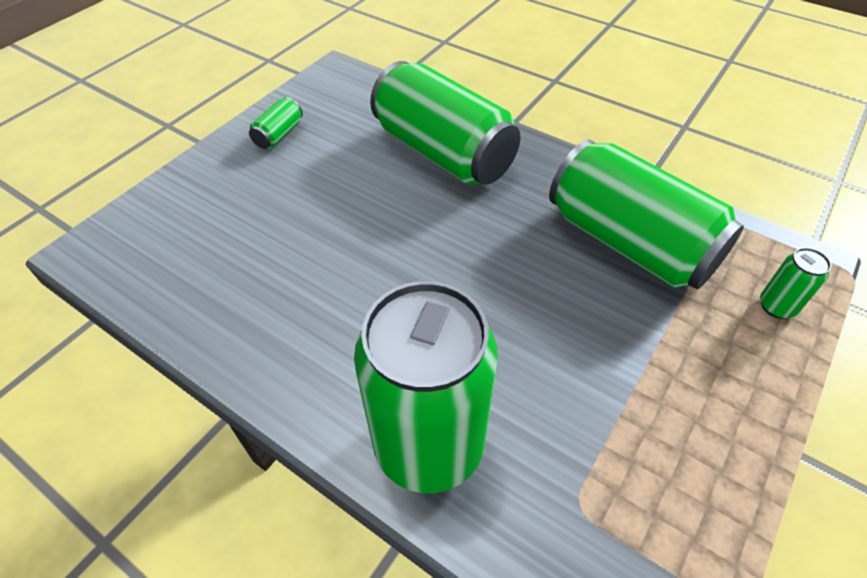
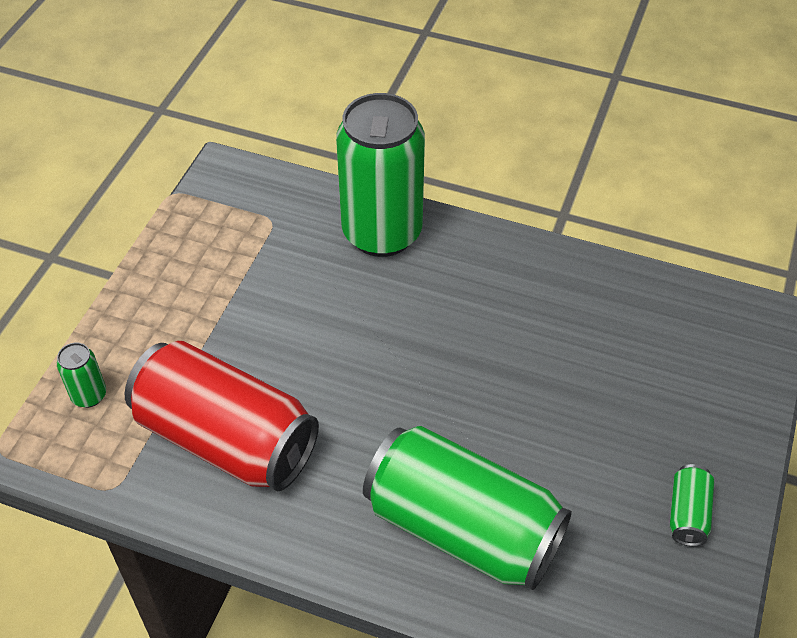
camera: 165 degrees right, 0 degrees up
green can [549,139,744,289] -> red can [125,341,319,491]

